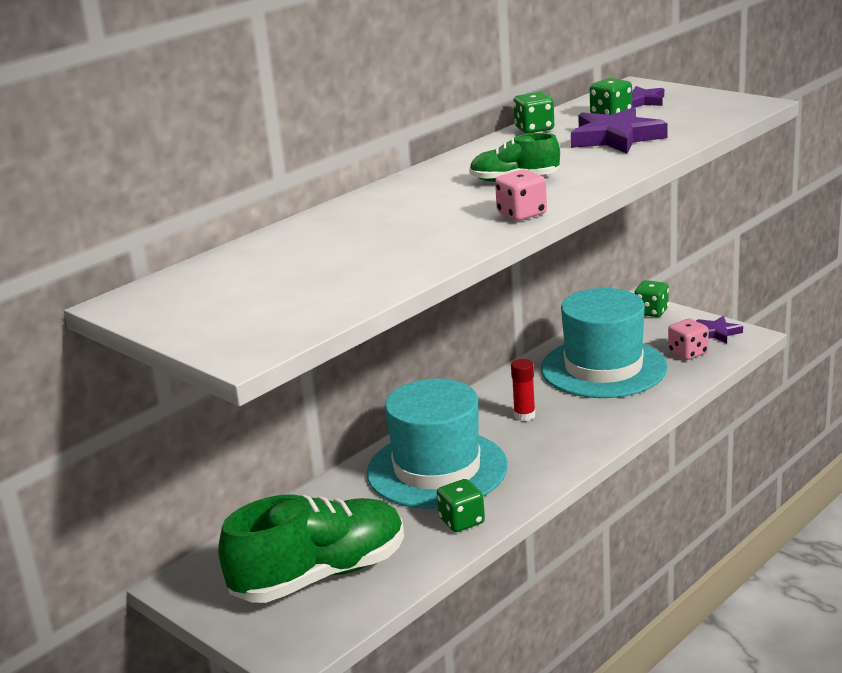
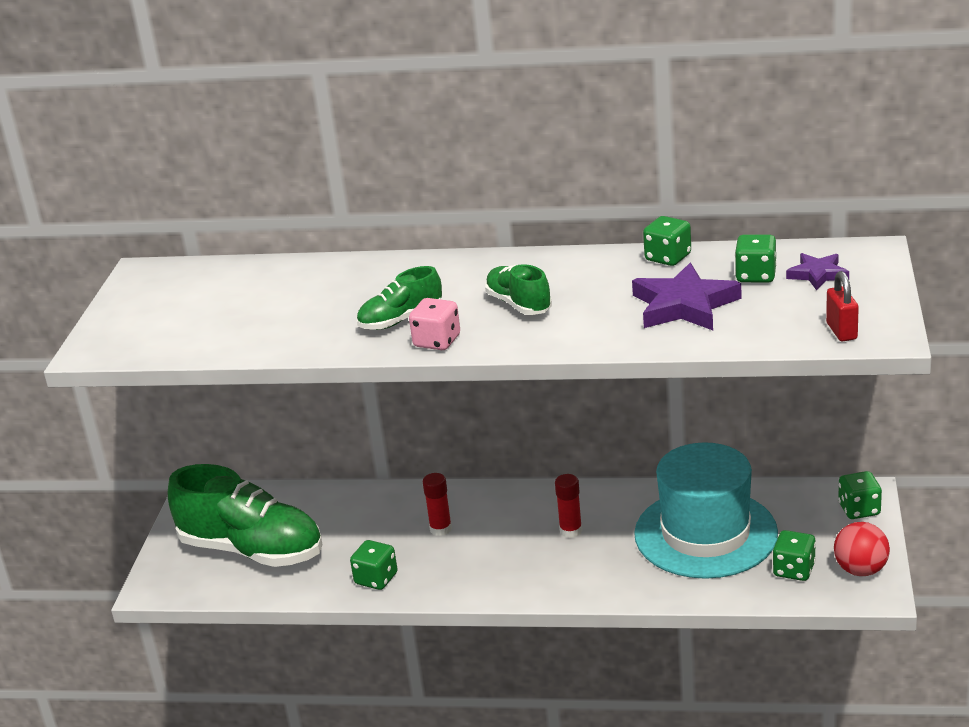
camera: 55 degrees right, 5 degrees up
turquoise hat [367,379,508,509] -> red glue stick [423,473,452,536]
pink dice [668,319,709,360] -> green dice [773,530,816,581]
purple star [696,316,743,344] -> red ball [834,522,890,576]
none -> green shoe [357,266,442,330]
none -> red padlock [826,271,859,341]

